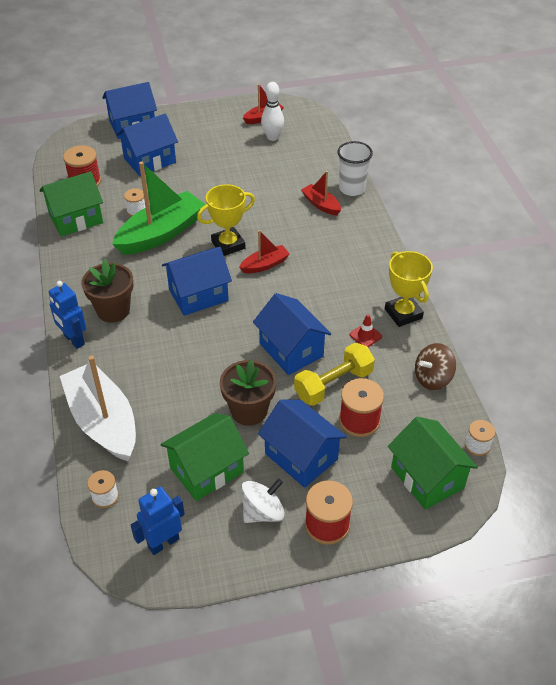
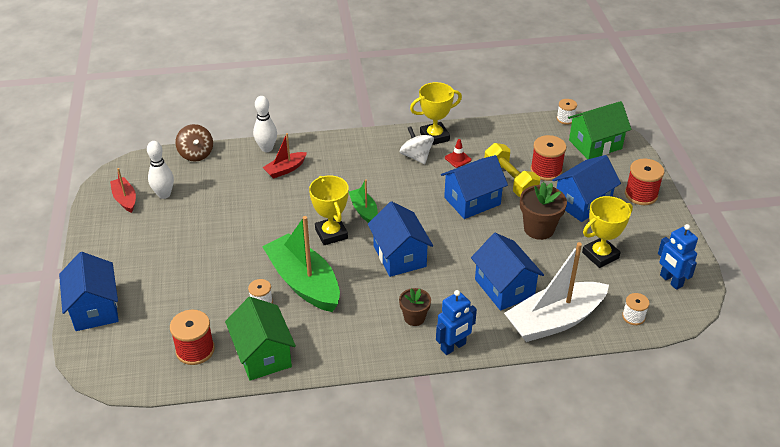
camera: 85 degrees left, 5 degrees down
brown flower pot [82,259,134,323] -> brown flower pot [399,288,431,326], size x0.63
blue house [116,114,178,176] -> blue house moved to [471,233,544,311]
green house [160,413,249,501] -> yellow trophy [582,196,633,268]
red boat [239,230,290,273] -> green boat [349,179,378,223]
white spinning top [241,478,285,523] -> white spinning top moved to [400,126,434,164]
white cup [337,141,373,196] -> white bowling pin [253,96,277,152]
brown spinning top [415,343,456,390] -> brown spinning top moved to [175,124,213,162]

